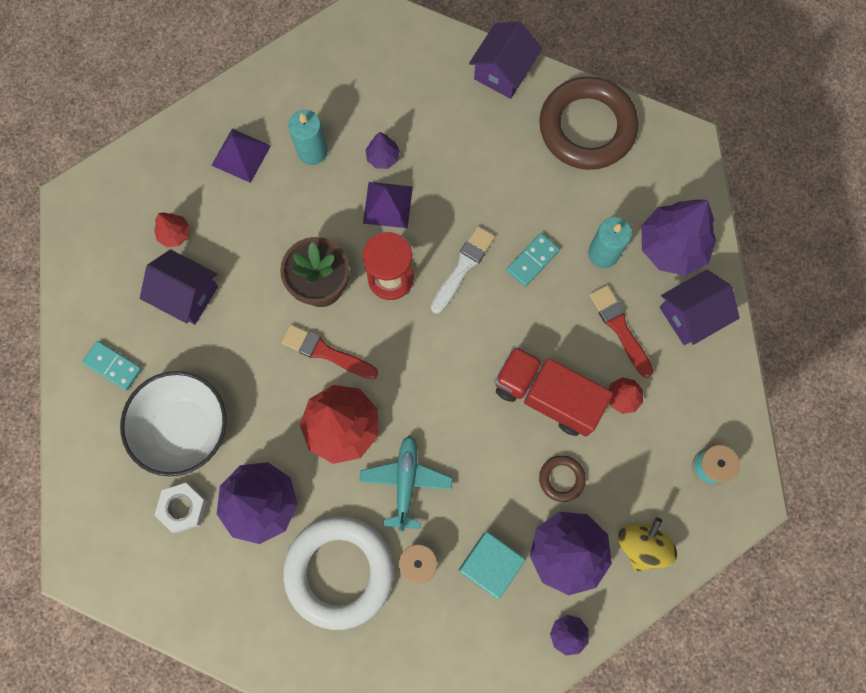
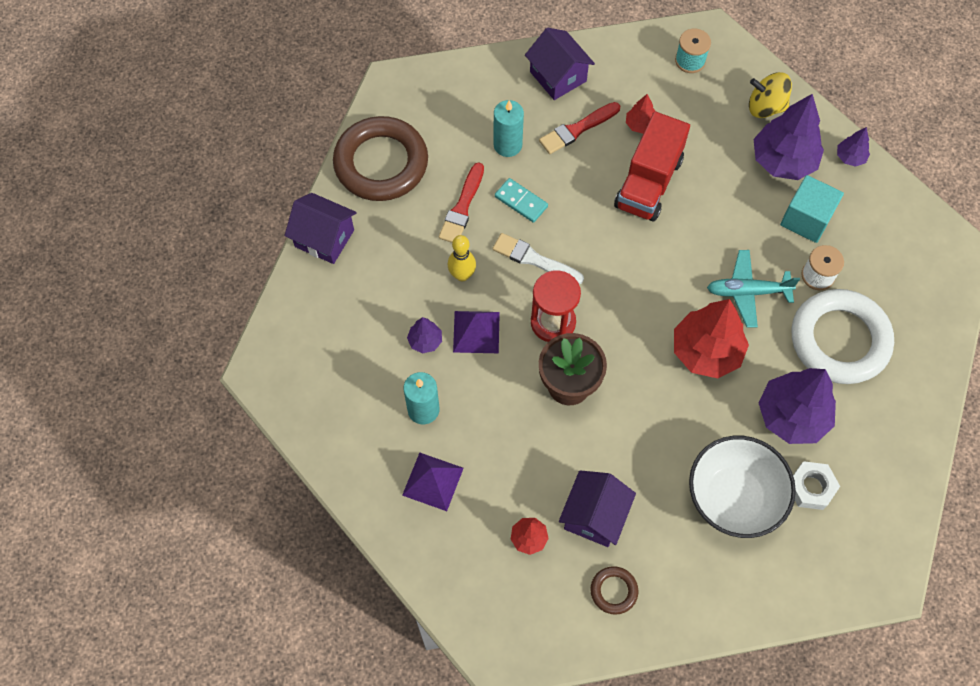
camera: 95 degrees left, 10 degrees down
turquoise domino [82,341,142,390] -> none
red brush [281,324,378,379] -> red brush moved to [439,162,484,243]
brown ring [539,455,586,502] -> brown ring moved to [590,566,638,615]
purple tree [641,200,717,276] -> none
none -> yellow bowling pin [448,235,476,281]

